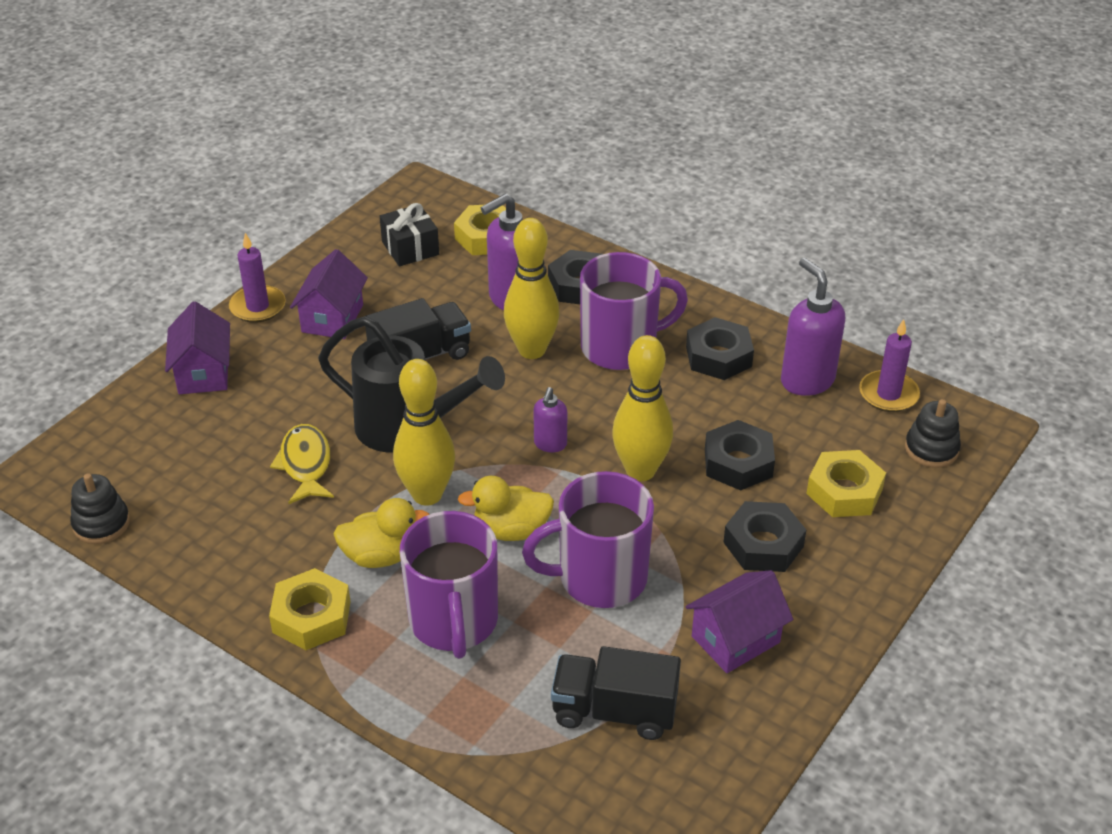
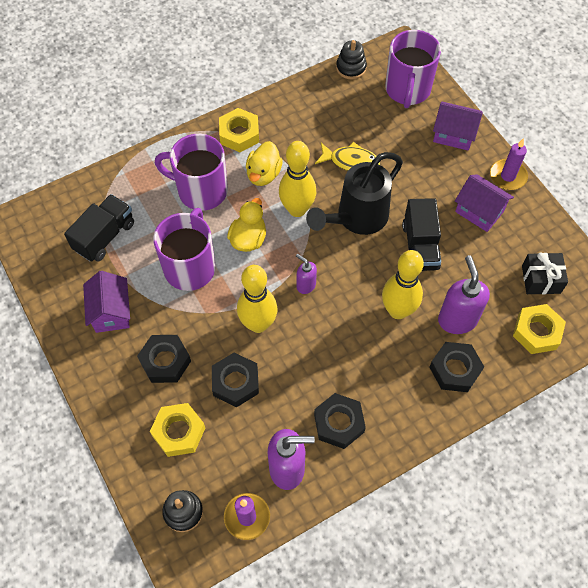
camera: 115 degrees right, 20 degrees up
purple mug [580,252,688,370] -> purple mug moved to [385,30,441,108]

